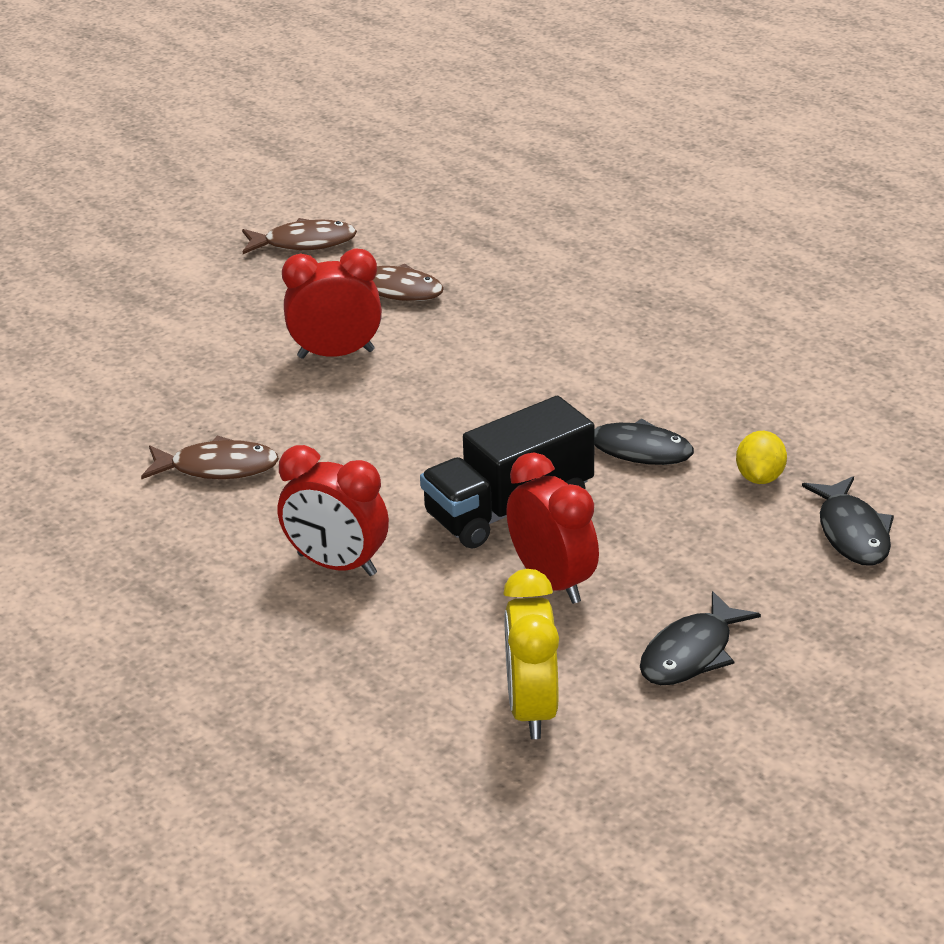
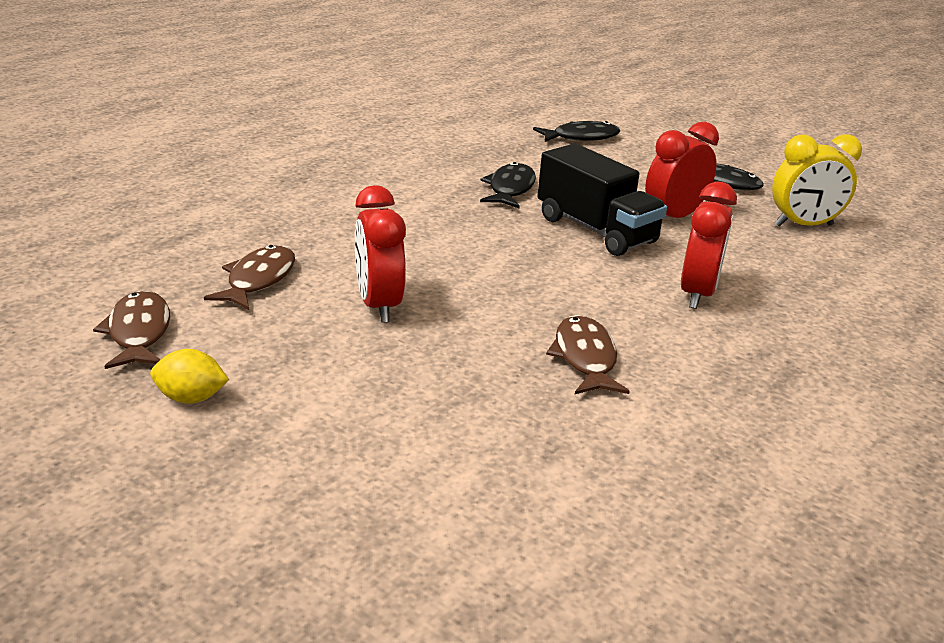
camera: 100 degrees left, 5 degrees down
yellow lemon [736,431,787,484] -> yellow lemon moved to [150,349,229,404]

